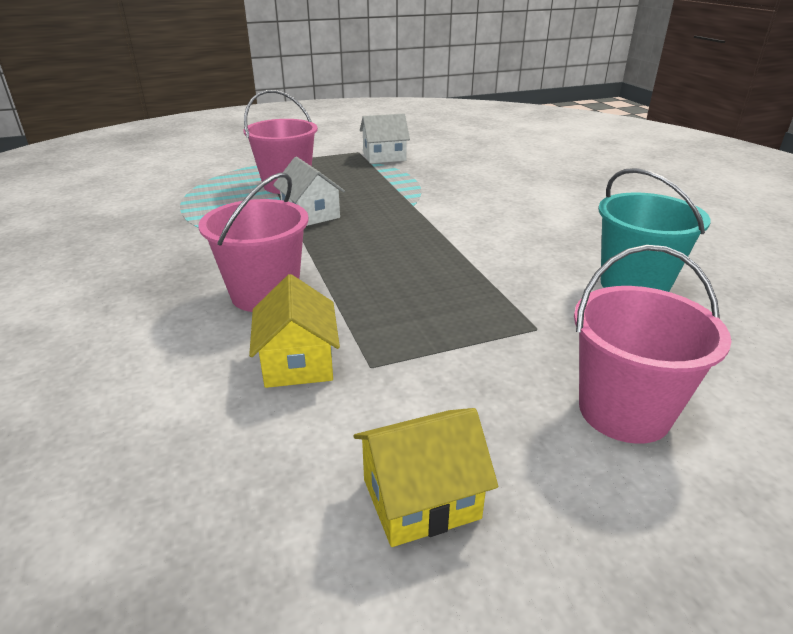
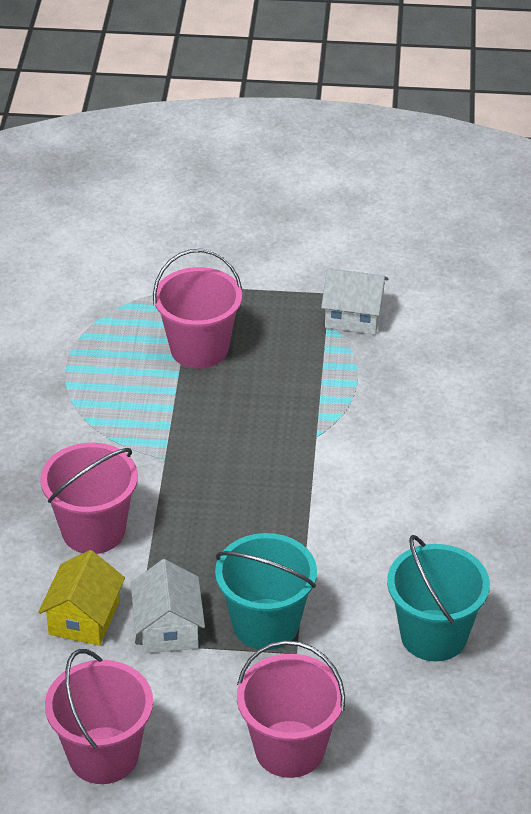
camera: 25 degrees right, 10 degrees up
white house [273,157,345,226] -> white house moved to [131,559,205,653]
yellow house [354,408,498,547] -> pink bucket [45,649,153,784]
none -> turquoise bucket [215,533,317,650]

